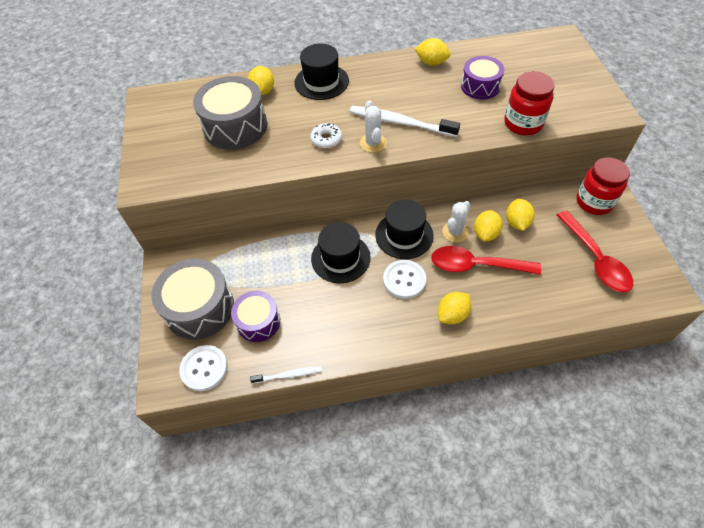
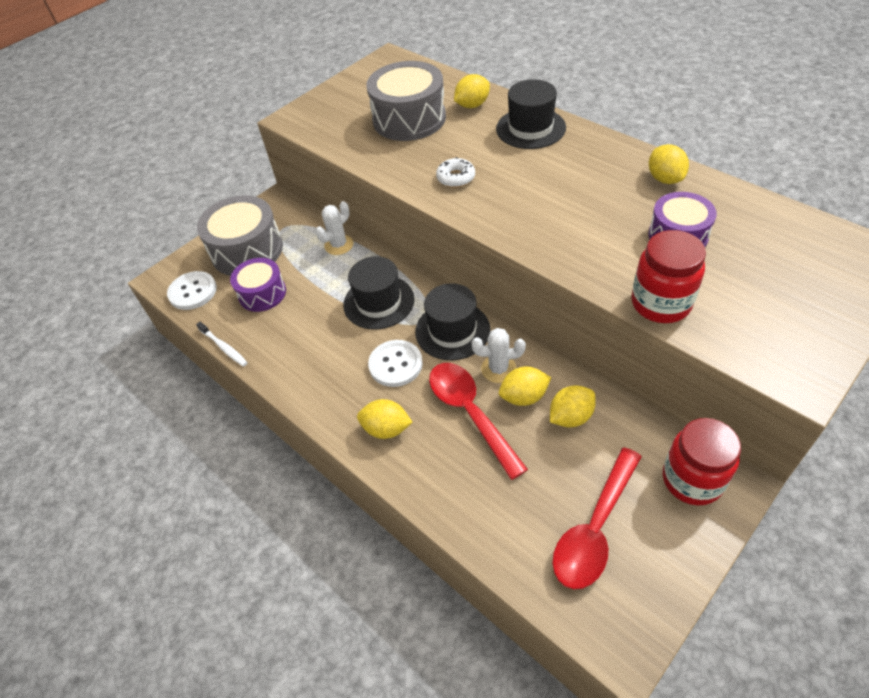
camera: 55 degrees right, 5 degrees down
white toothbrush [350,106,460,137] -> none
white cactus [360,101,387,153] -> white cactus moved to [316,201,354,255]

